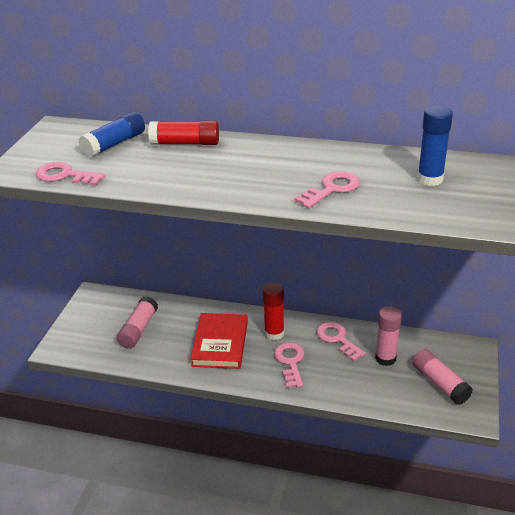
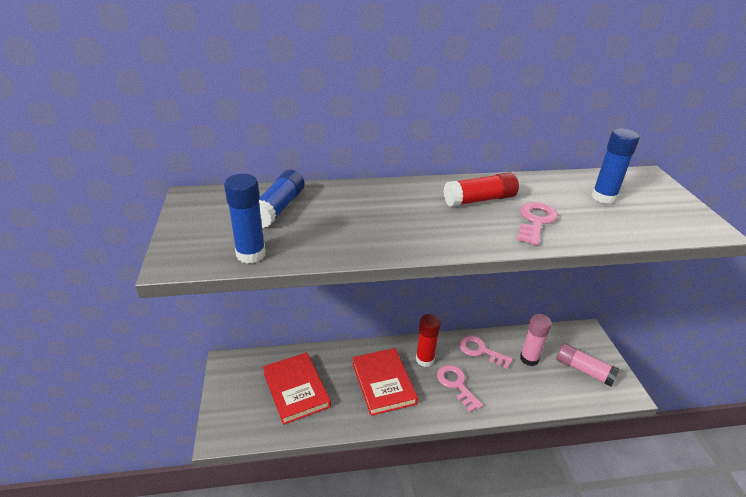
camera: 25 degrees left, 0 degrees up
pink key [36,162,105,186] -> blue glue stick [224,174,266,263]
pink glue stick [116,297,158,348] -> red book [263,352,331,425]
red glue stick [148,121,219,145] -> red glue stick moved to [444,172,519,207]

